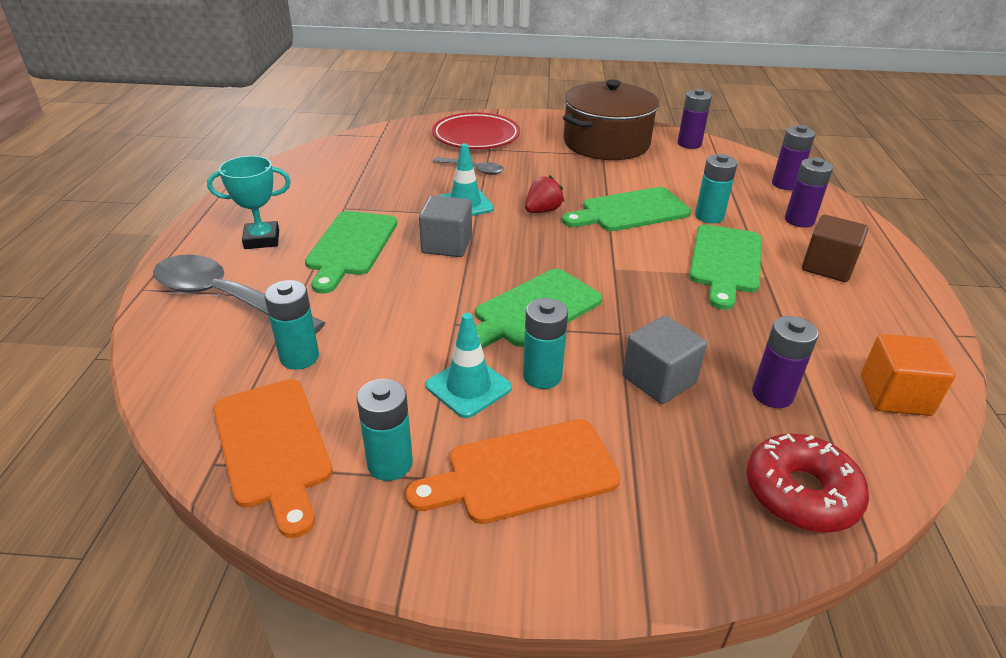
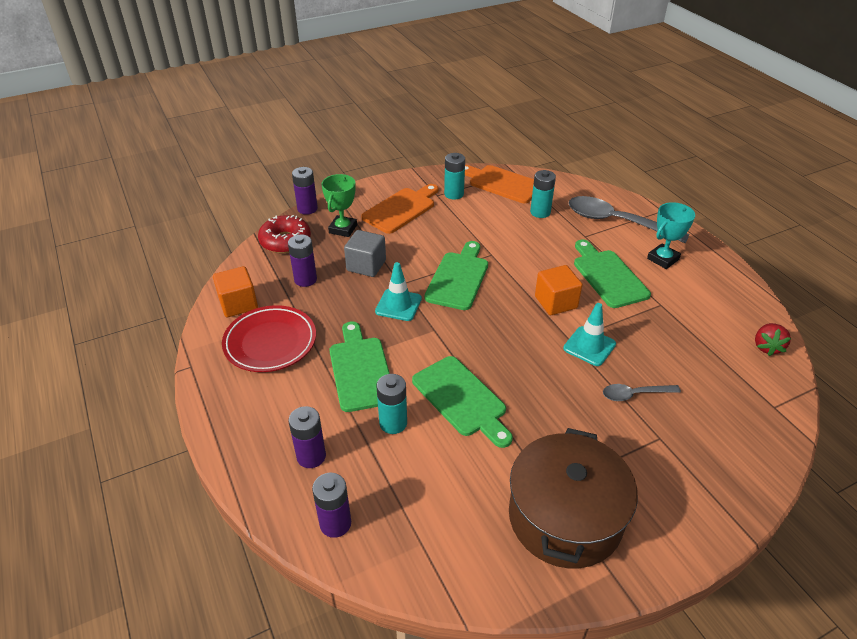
camera: 150 degrees right, 5 degrees up
grey spoon [153,255,326,334] -> grey spoon turned 150 degrees counterclockwise [568,196,689,243]
grey cube [419,196,472,257] -> orange cube [535,265,582,315]
turquoise traffic cone [426,313,512,418] -> turquoise traffic cone moved to [375,262,422,321]
red plate [432,112,520,149] -> red plate moved to [222,305,316,372]
turquoise battery [523,298,568,389] -> none
red strawberry [525,175,564,213] -> red strawberry moved to [755,323,791,356]
green cutting board [562,187,691,231] -> green cutting board turned 105 degrees clockwise [412,356,513,448]
purple battery [678,89,712,149] -> purple battery moved to [292,167,318,215]
brown cube [802,215,868,282] -> none
none -> green trophy [321,174,357,237]

